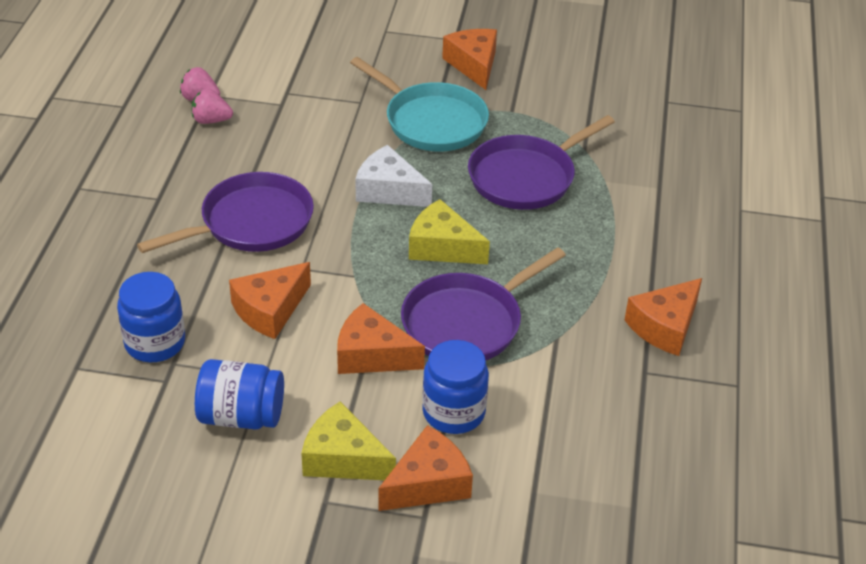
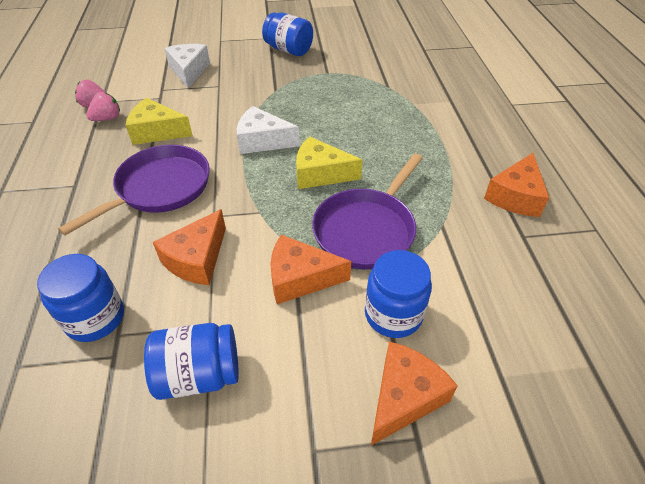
camera: 15 degrees left, 5 degrees up
pink strawberry [192,89,233,124] -> pink strawberry turned 150 degrees clockwise [86,92,120,121]
yellow cheese [301,401,396,480] -> yellow cheese moved to [125,98,193,145]
turquoise pan [350,57,489,151] -> none
orange cheese [442,29,497,90] -> blue jar [262,12,313,56]
purple pan [468,115,615,210] -> none
none -> white cheese [164,44,210,89]

